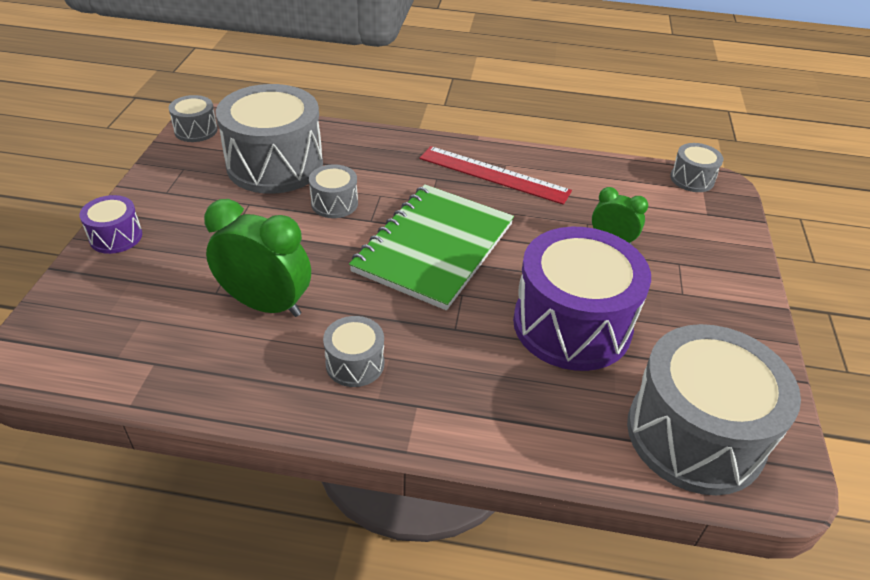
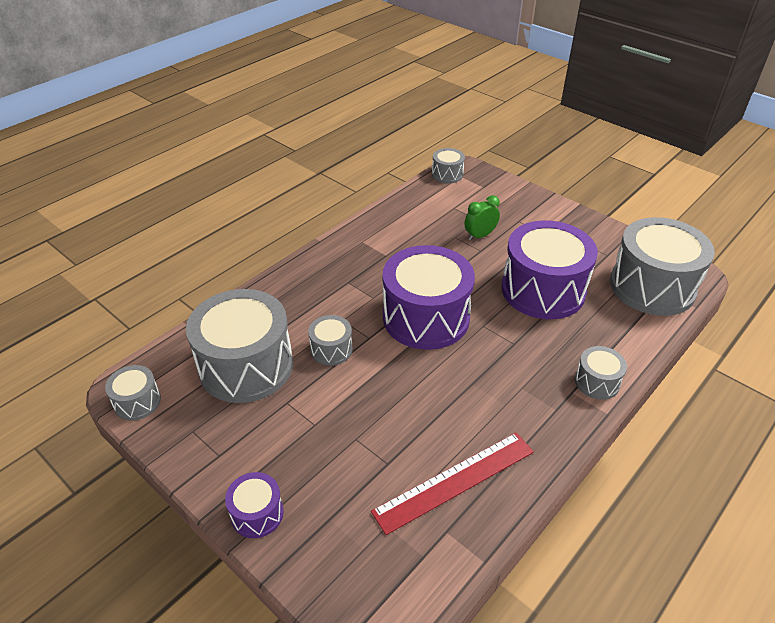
camera: 55 degrees left, 0 degrees up
green clock [204,199,311,317] -> none
grey drum [323,316,384,387] -> grey drum moved to [575,346,627,400]
green notebook [349,184,514,310] -> purple drum [383,245,475,350]
red ruler [420,146,572,205] -> red ruler moved to [371,432,534,535]

